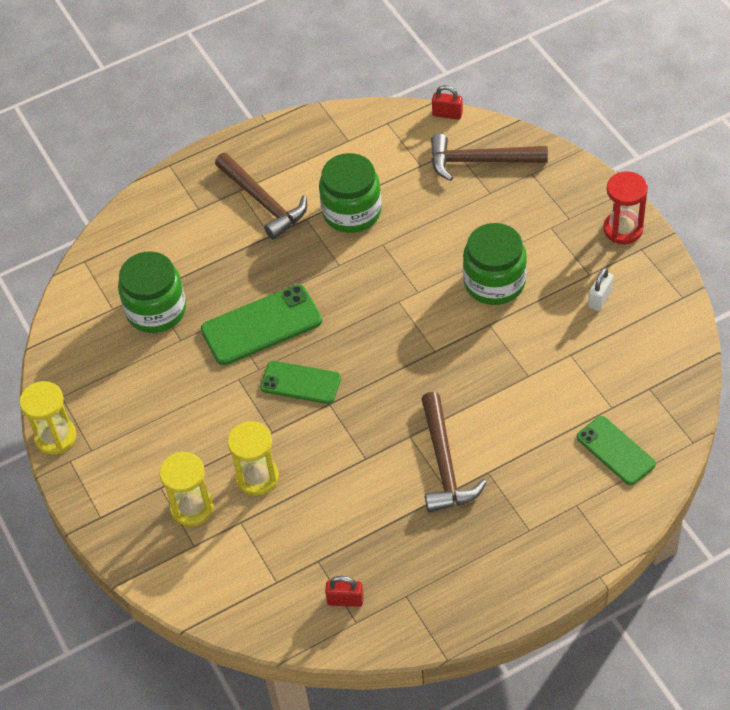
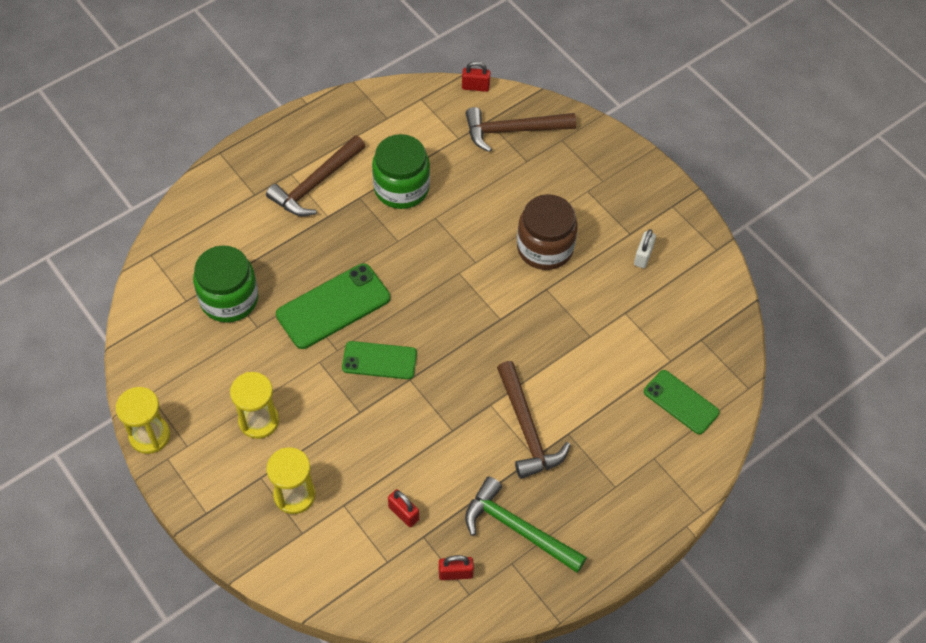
camera: 15 degrees left, 5 degrees up
brown hammer [215,153,307,240] -> brown hammer turned 90 degrees clockwise [266,135,365,216]
yellow hourglass [228,421,279,496] -> yellow hourglass moved to [230,372,279,439]
green jar [463,223,527,305] -> brown jar [517,194,578,270]
red hourglass [603,171,648,244] -> none
none -> red padlock [388,489,419,527]
none -> green hammer [465,477,587,573]

